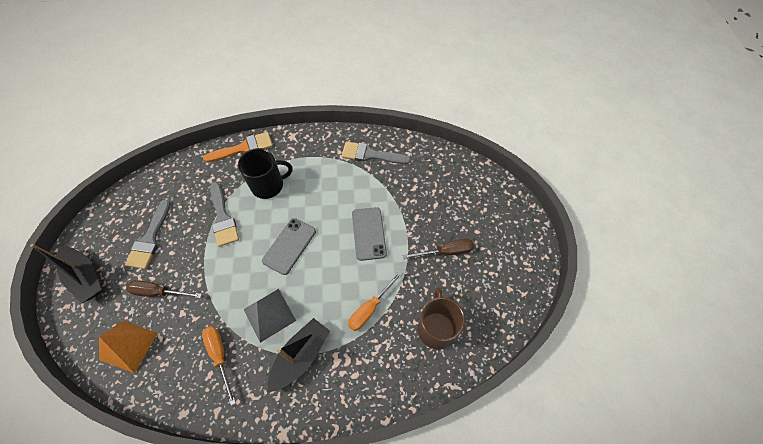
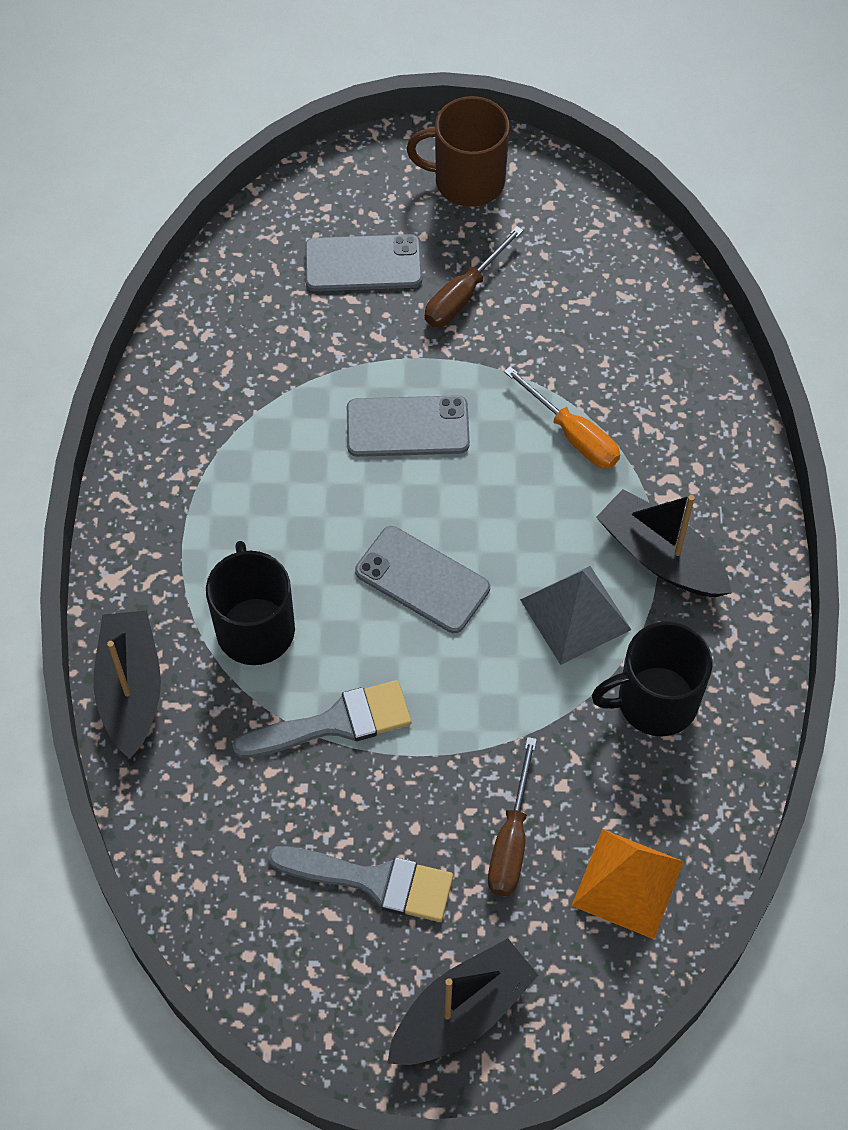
camera: 85 degrees left, 0 degrees up
orange screwdriver [202,326,236,406] -> black mug [592,621,713,737]
orange brush [203,132,273,162] -> black boat [93,611,161,759]
grey brush [341,141,411,164] -> none
brown screwdriver [402,239,474,259] -> brown screwdriver turned 135 degrees counterclockwise [425,226,523,327]
brown mug [418,288,465,350] -> brown mug moved to [406,96,510,207]
none -> grey phone [305,234,422,291]

